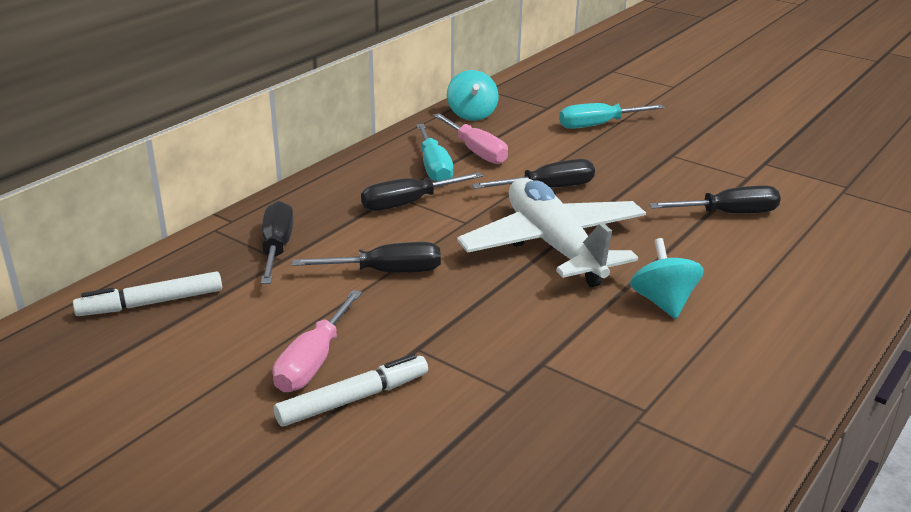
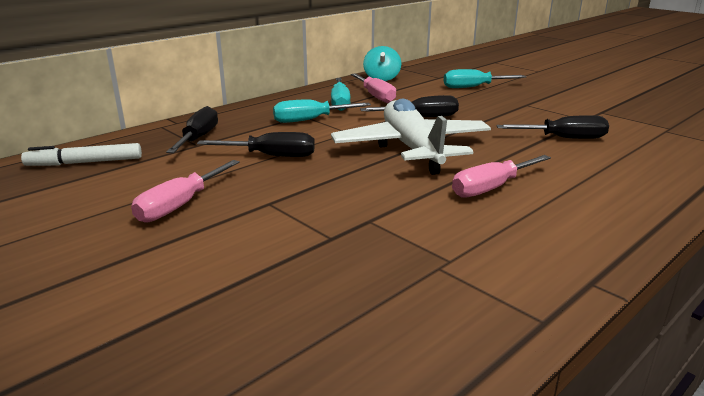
camera: 10 degrees right, 5 degrees down
white marker [274,354,428,426] -> none
black screwdriver [361,172,483,211] -> turquoise screwdriver [273,99,371,123]
turquoise spinning top [630,238,704,319] -> pink screwdriver [452,155,551,198]

